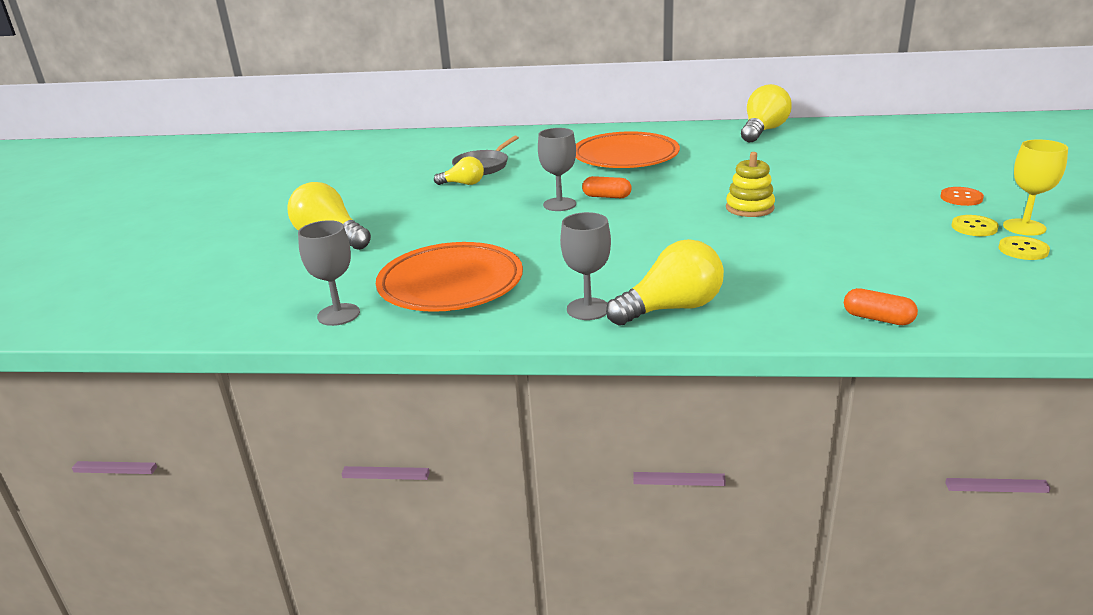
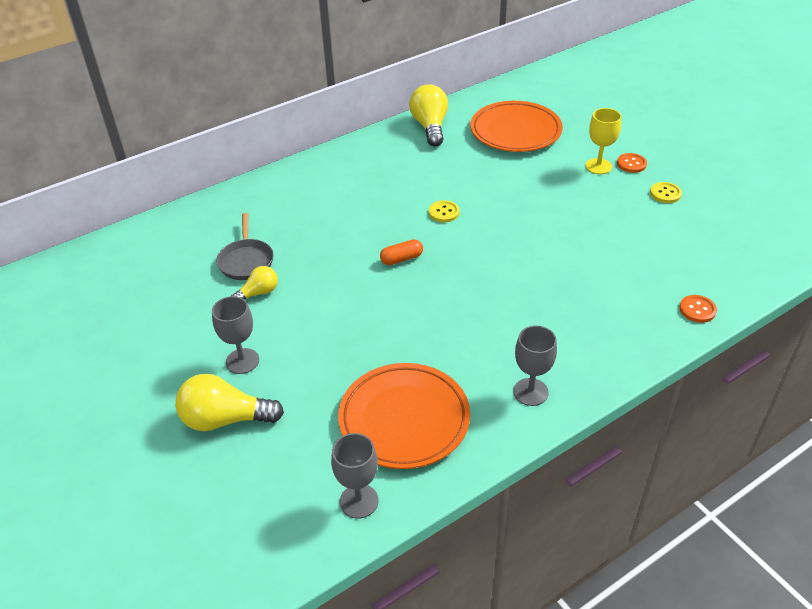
camera: 40 degrees left, 15 degrees up
grey goblet [538,128,576,211] -> grey goblet moved to [212,296,259,374]
orange plate [576,131,680,168] -> orange plate moved to [470,101,563,152]
yellow light bulb [606,239,724,326] -> none
yellow stacking toy [726,152,775,217] -> none
orange capsule [844,288,918,325] -> orange button [679,295,717,323]
yellow button [998,236,1050,260] -> yellow button moved to [429,200,460,222]
yellow goblet [1003,139,1068,236] -> yellow goblet moved to [585,108,621,174]

